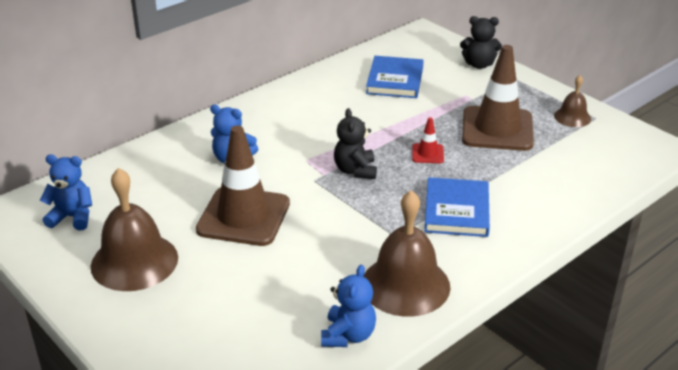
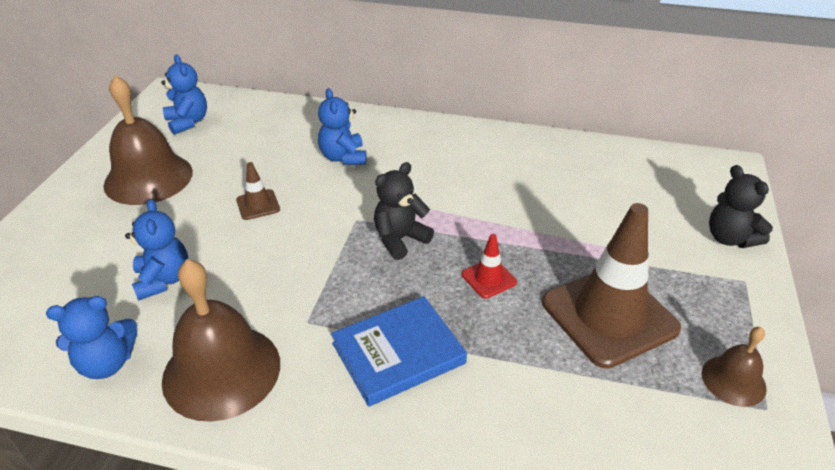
camera: 55 degrees right, 5 degrees up
brown traffic cone [196,125,290,246] -> brown traffic cone [236,162,280,220], size x0.44
blue book [366,56,424,98] -> none
none -> blue teddy bear [125,199,188,301]

